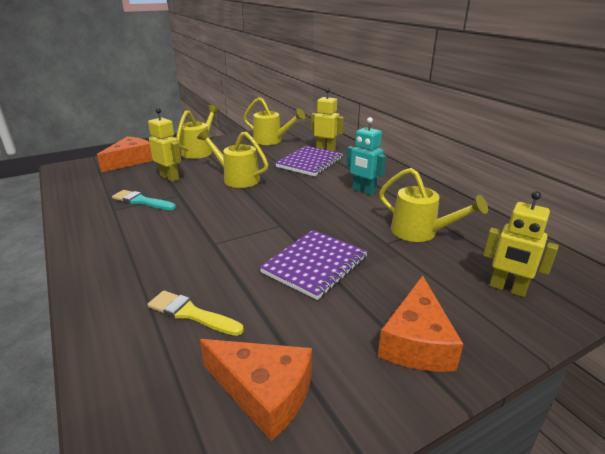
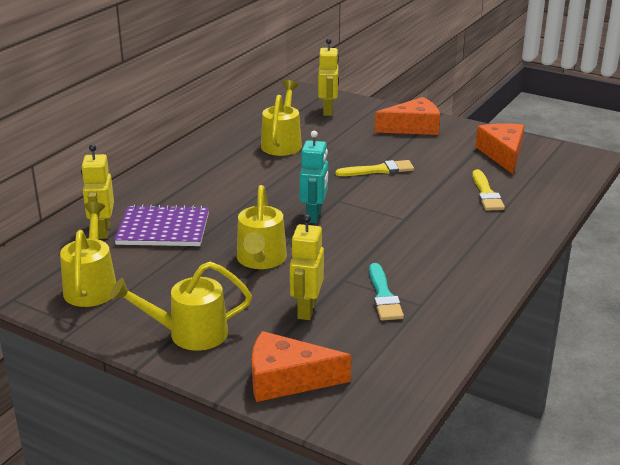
camera: 120 degrees left, 0 degrees up
purple notebook [259,230,368,300] -> yellow brush [336,160,414,176]
turquoise robot [346,117,386,195] -> turquoise robot moved to [300,131,328,223]

